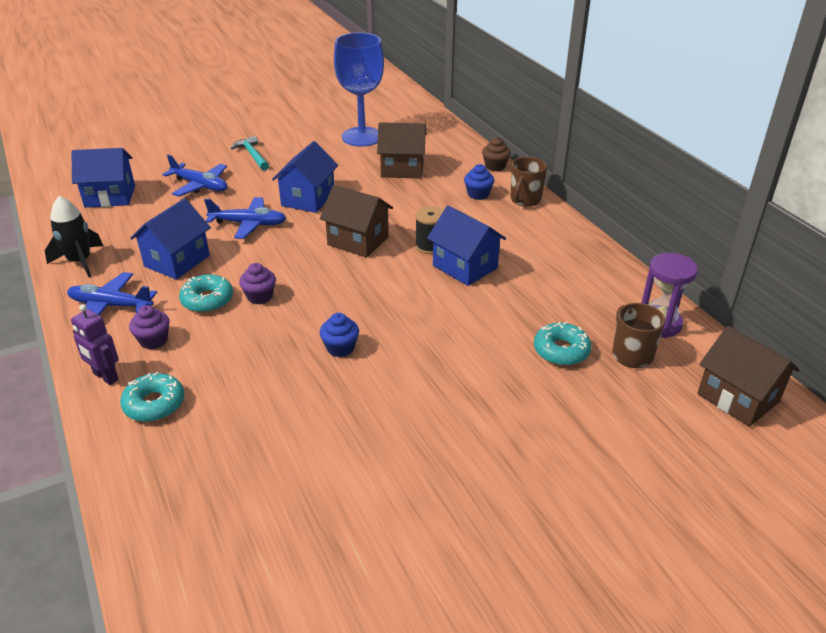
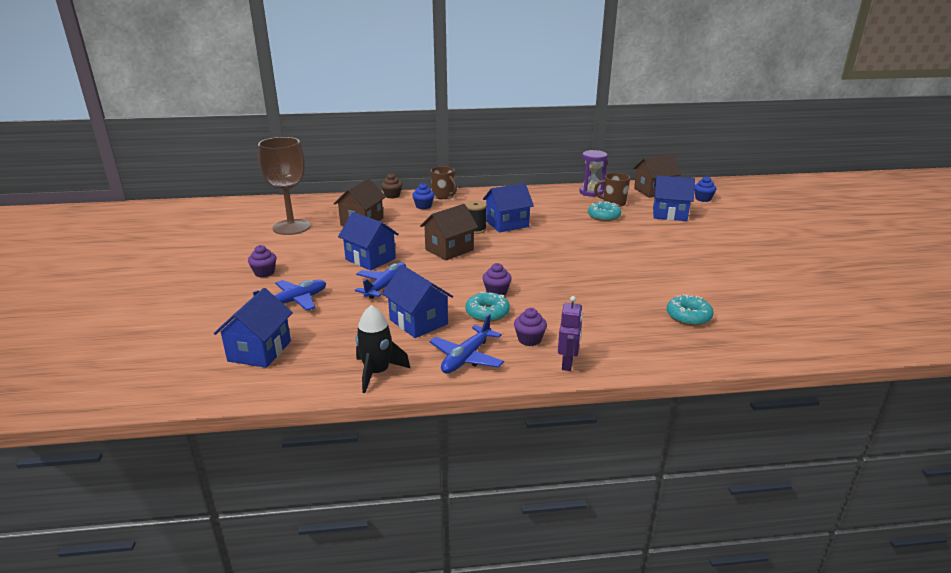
camera: 70 degrees left, 10 degrees down
purple robot [71,304,119,385] -> purple robot turned 45 degrees counterclockwise [558,296,583,371]
turquoise donut [120,372,184,422] -> turquoise donut moved to [667,295,714,326]
turquoise hammer [231,136,269,171] -> purple cupcake [248,245,276,277]
blue cupcake [320,313,359,357] -> blue cupcake moved to [694,176,717,202]
blue goblet [334,32,384,147] -> brown goblet [258,137,310,235]
none -> blue house [653,175,695,221]

